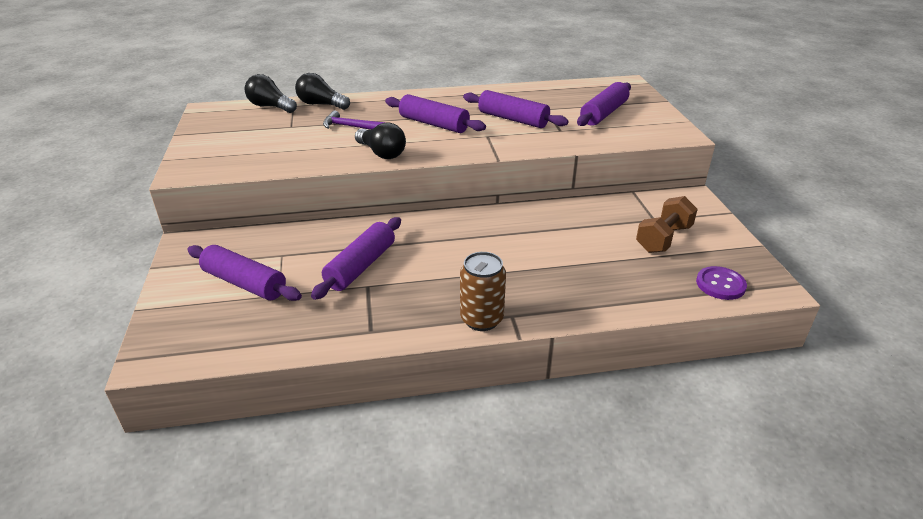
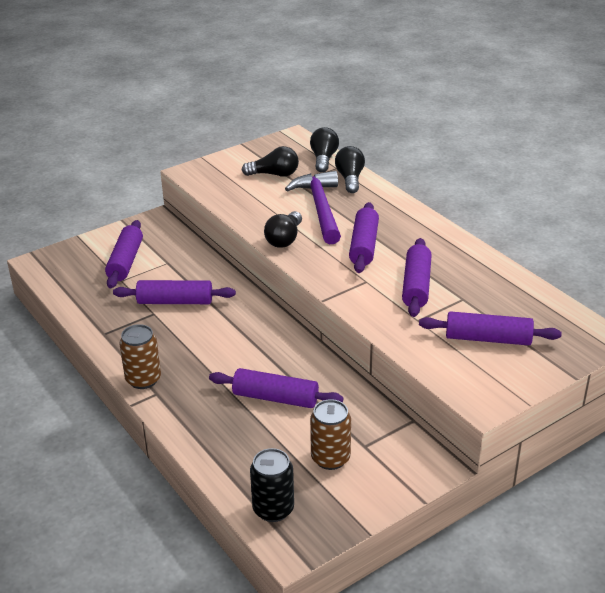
camera: 65 degrees right, 0 degrees up
purple hammer [323,110,386,130] -> purple hammer [285,171,341,244], size x1.85
brown dumbbell [636,196,698,253] -> brown can [310,399,351,470]
purple button [696,266,747,300] -> black can [250,448,294,522]
none -> purple rolling pin [209,368,343,408]
none -> black light bulb [241,146,299,177]

